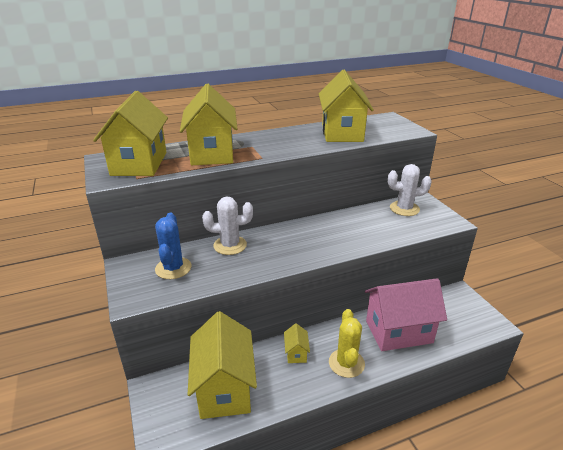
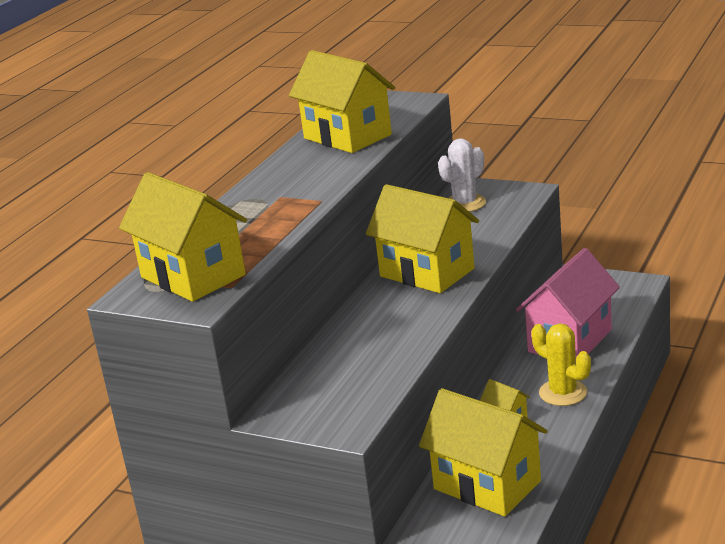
camera: 40 degrees left, 5 degrees down
blue cactus [155,213,191,279] -> none
yellow house [180,84,238,165] -> yellow house moved to [366,184,479,293]
white cactus [202,196,253,255] -> none

